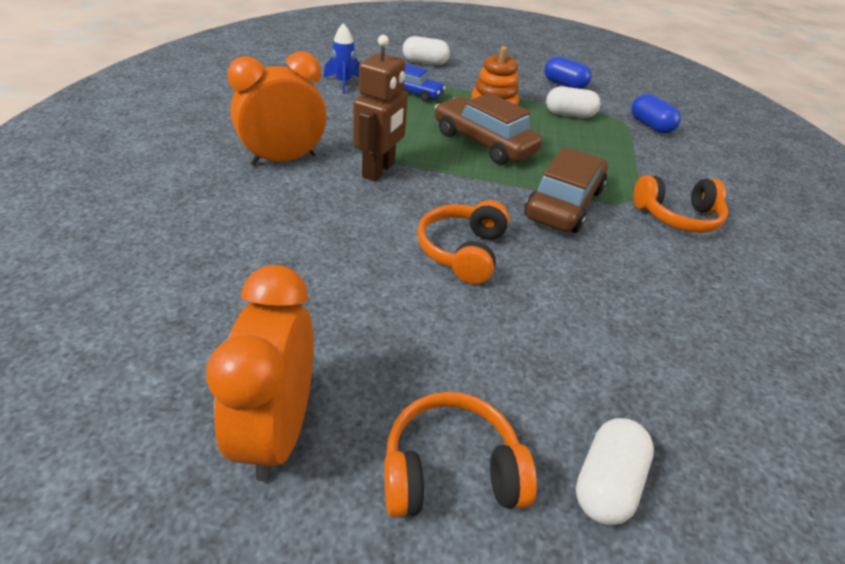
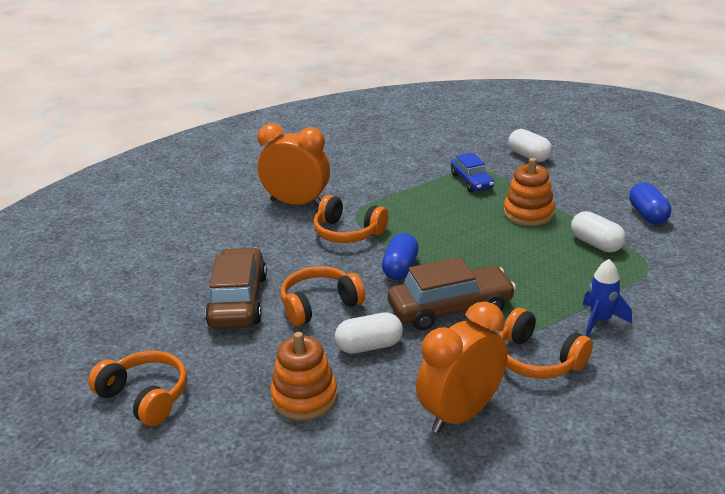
camera: 50 degrees right, 10 degrees down
orange clock [206,265,314,481] -> orange clock moved to [416,301,508,433]
blue rocket [324,23,360,93] -> blue rocket moved to [583,259,632,337]
brown robot [354,35,408,181] -> orange headphones [313,195,389,243]
brown car [435,93,542,164] -> brown car moved to [205,247,267,329]
white capsule [576,418,654,526] -> white capsule moved to [335,313,403,354]
blue capsule [631,94,681,134] -> blue capsule moved to [382,233,419,280]
none -> orange stacking toy [270,332,338,420]

